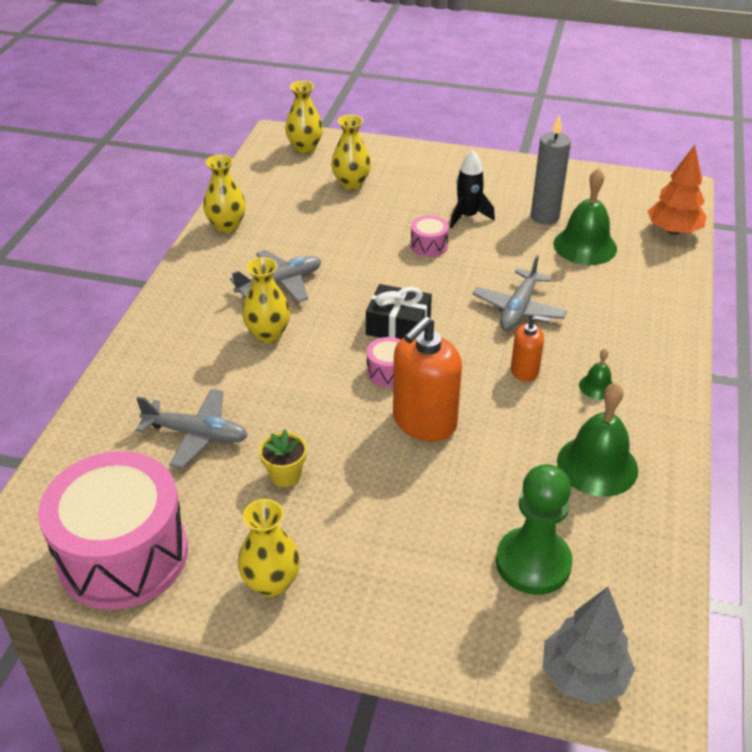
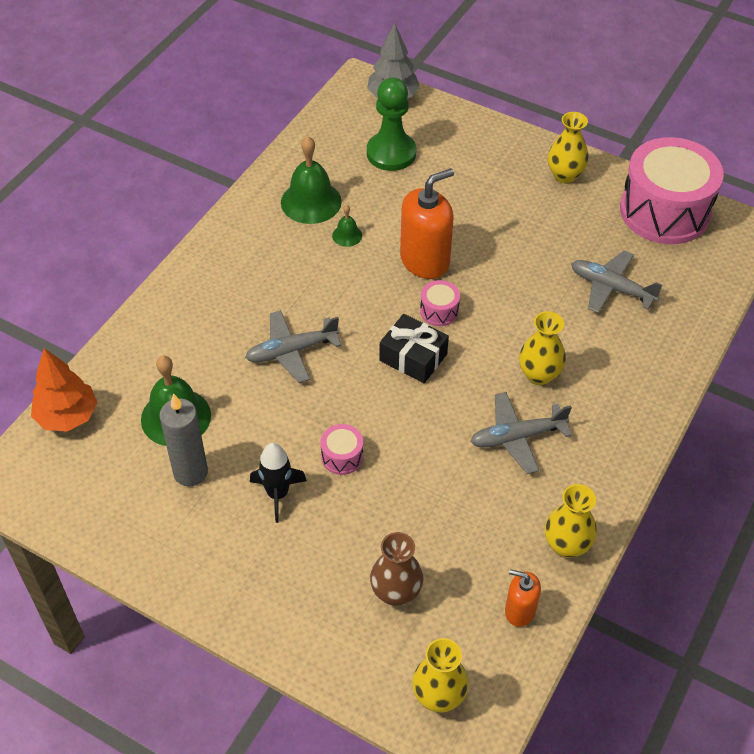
camera: 165 degrees left, 10 degrees up
yellow flower pot [259,430,307,487] -> none
yellow vase [331,115,371,190] -> brown vase [370,532,423,606]
grey plane [473,255,567,331] -> grey plane turned 150 degrees counterclockwise [245,310,342,383]
orange soap dispenser [511,315,550,382] -> orange soap dispenser moved to [505,569,541,627]
green bell [579,348,613,399] -> green bell moved to [332,205,362,247]

